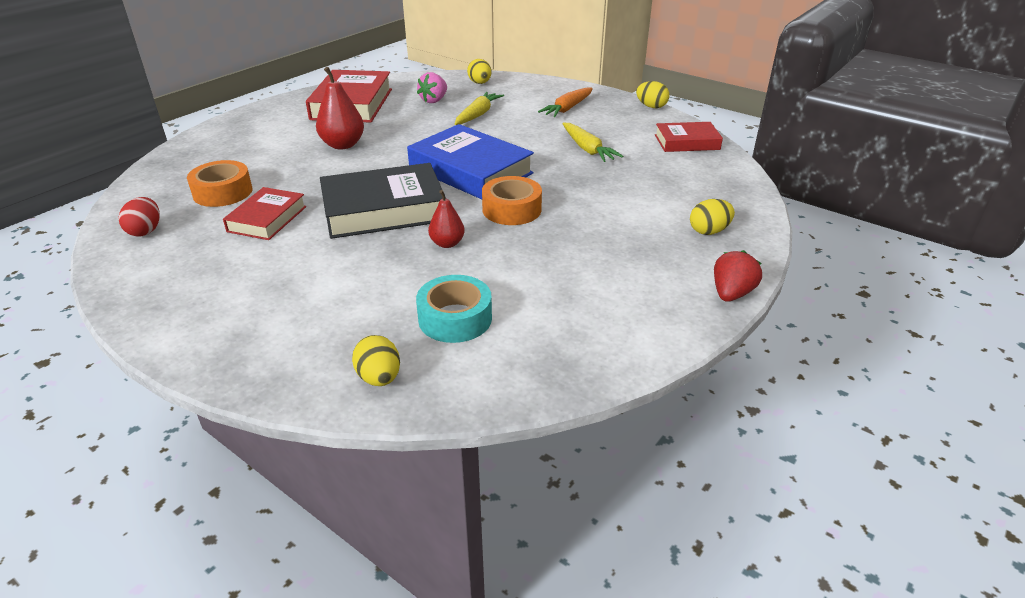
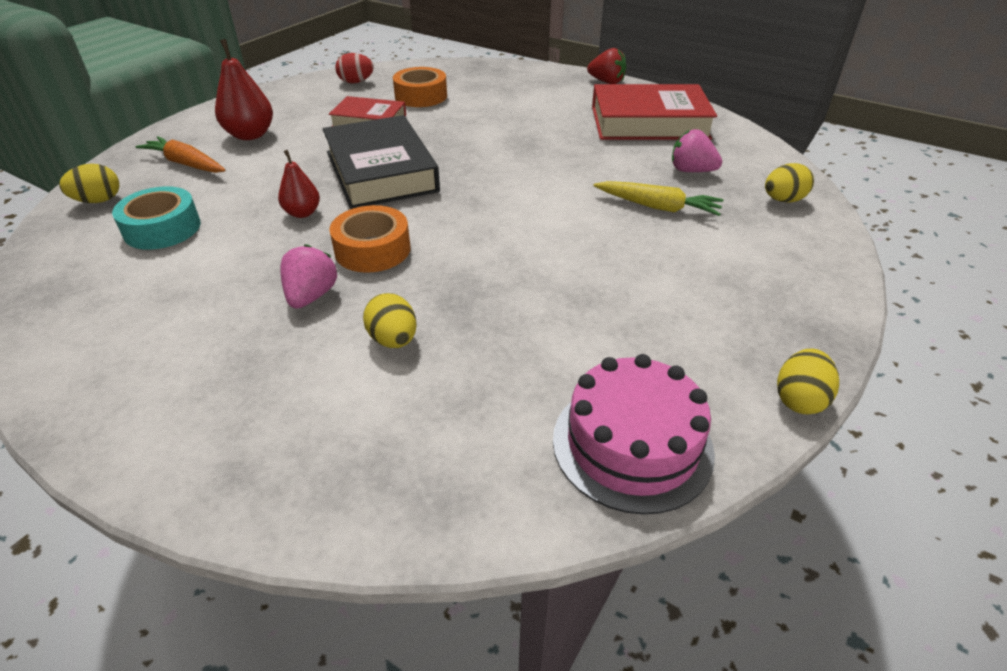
camera: 85 degrees right, 5 degrees up
red pear [316,67,364,149] -> red pear moved to [215,39,273,140]
blue book [407,124,534,199] -> none
orange carrot [538,87,593,117] -> orange carrot moved to [135,136,226,173]
yellow carrot [563,123,623,162] -> none
red book [655,122,723,152] -> pink cake [553,354,715,515]
yellow egg [690,199,735,235] -> yellow egg moved to [363,293,416,348]
red strawberry [714,250,762,302] -> red strawberry moved to [587,48,626,84]
none -> pink strawberry [280,244,337,309]

